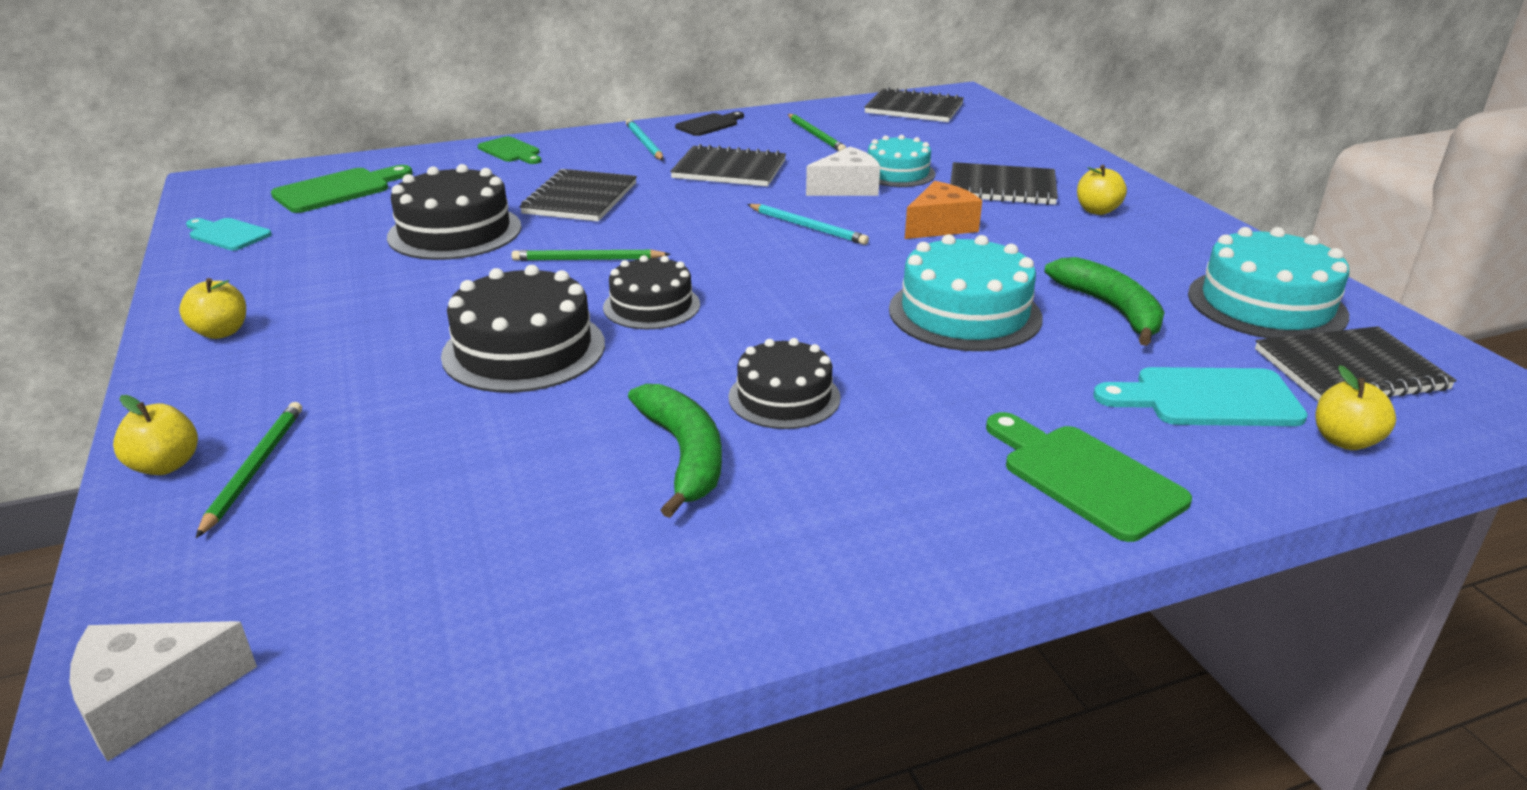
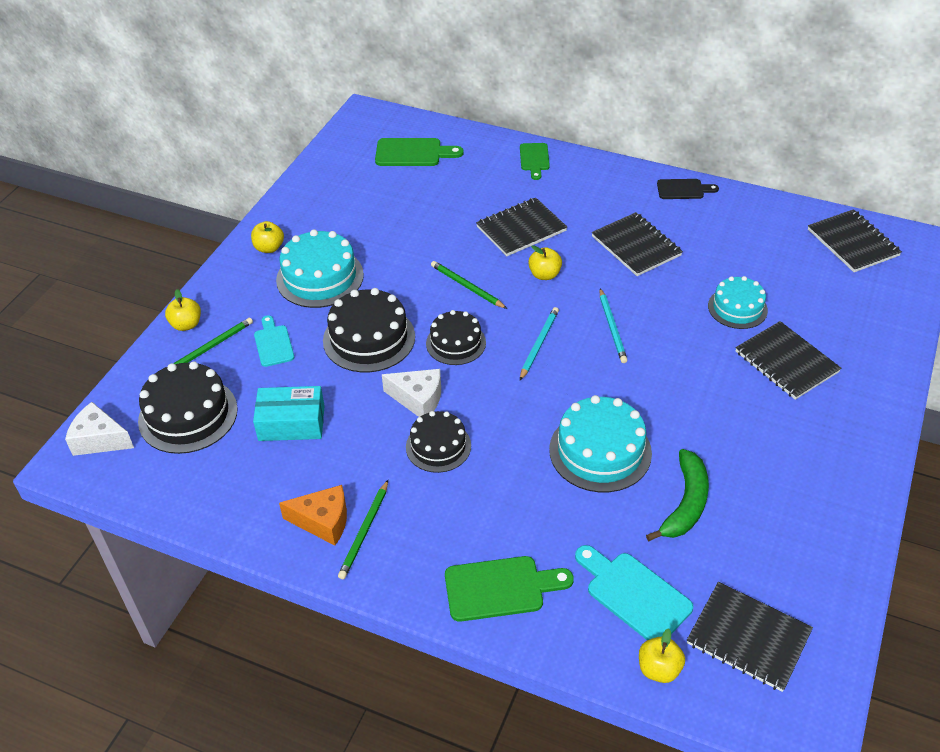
camera: 45 degrees right, 15 degrees up
turquoise cutting board [186,218,272,251] -> turquoise cutting board moved to [254,315,294,367]
black cake [387,164,521,260] -> black cake moved to [138,361,238,454]
turquoise pencil [626,119,664,160] -> turquoise pencil moved to [520,307,559,380]
green banana [628,384,722,518] -> none
green pencil [788,114,846,151] -> green pencil moved to [338,480,388,579]
white cheese [806,147,880,196] -> white cheese moved to [382,369,441,417]
orange cheese [905,181,982,239] -> orange cheese moved to [279,485,347,545]
green cutting board [986,412,1192,542] -> green cutting board turned 75 degrees clockwise [445,556,574,622]
yellow apple [1077,165,1127,215] -> yellow apple moved to [528,245,562,280]
turquoise cake [1188,227,1349,339] -> turquoise cake moved to [276,229,364,308]
none -> turquoise box [253,386,325,441]

